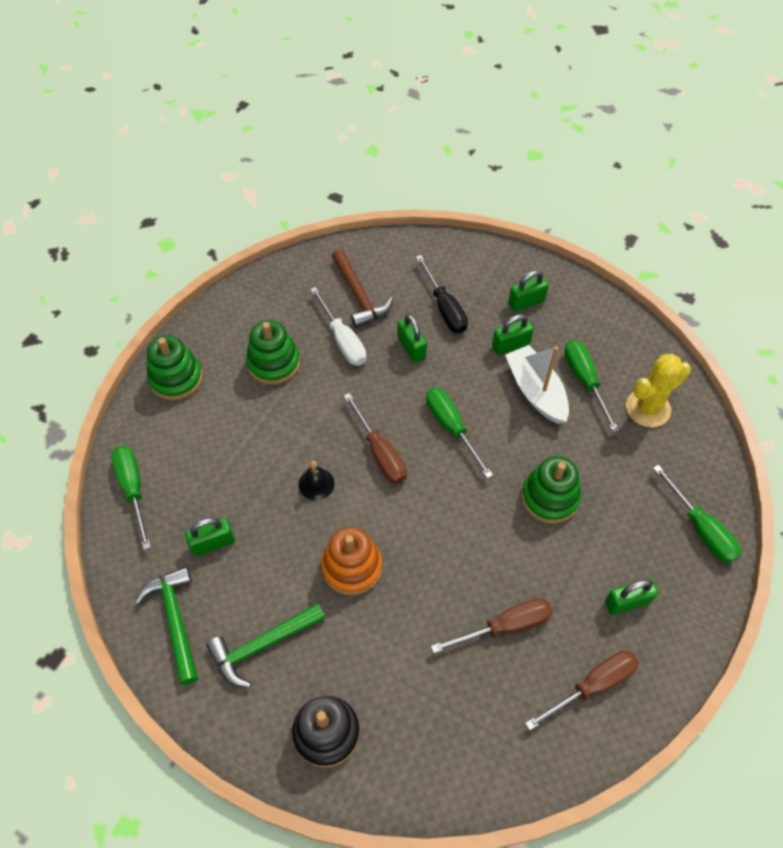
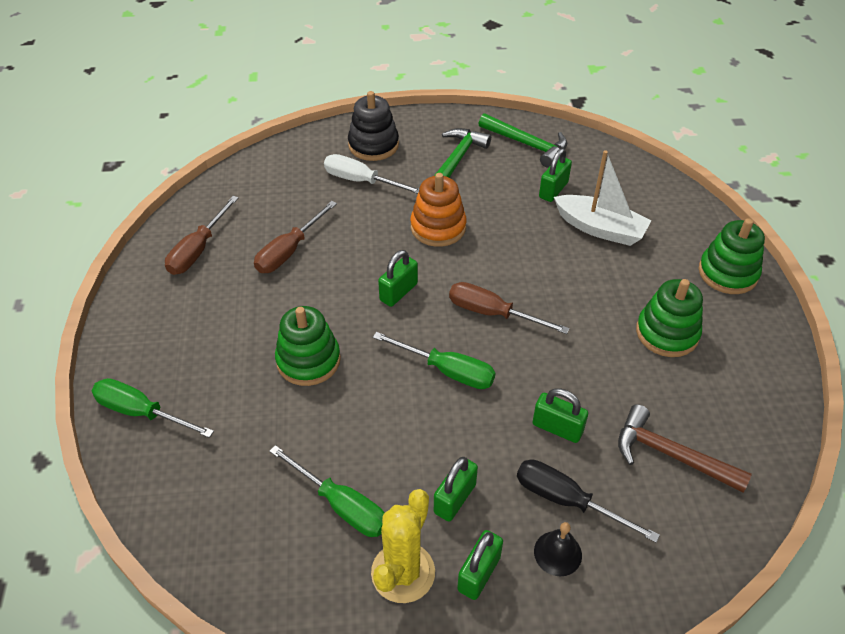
camera: 145 degrees right, 10 degrees down
green screwdriver [111,446,151,550] -> none
black bell [299,461,335,501] -> black bell moved to [534,522,582,576]
white screwdriver [310,287,366,366] -> white screwdriver moved to [324,154,419,194]
white boat [505,345,569,424] -> white boat moved to [554,150,652,246]
green padlock [605,579,658,615] -> green padlock moved to [378,250,418,307]
yellow cactus [626,354,691,427] -> yellow cactus moved to [371,489,435,603]

